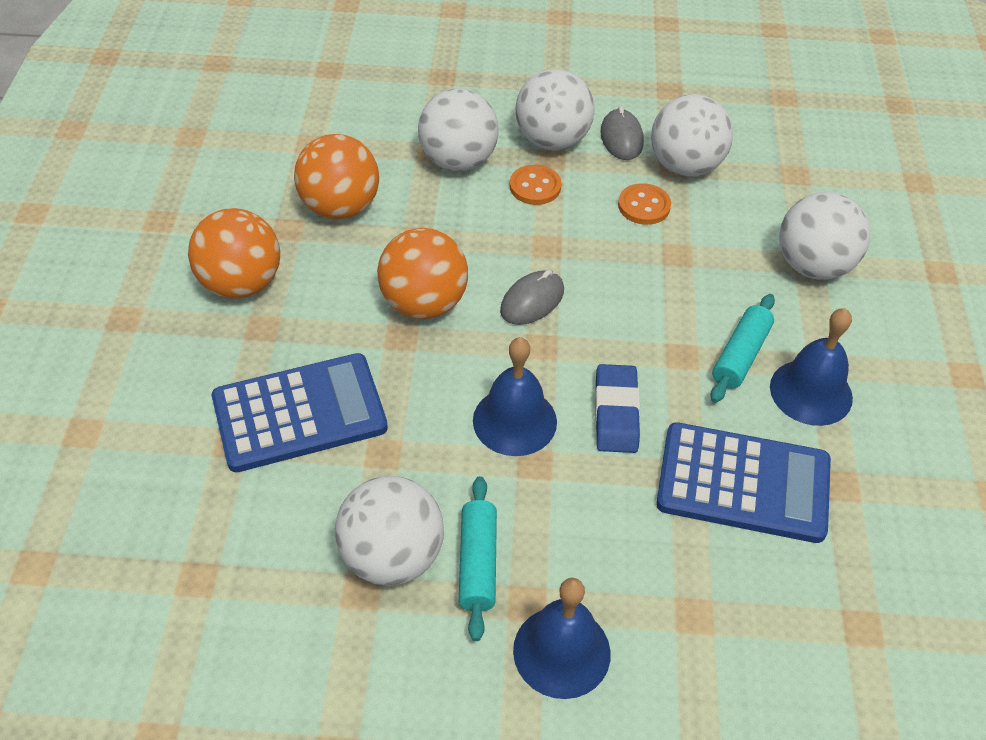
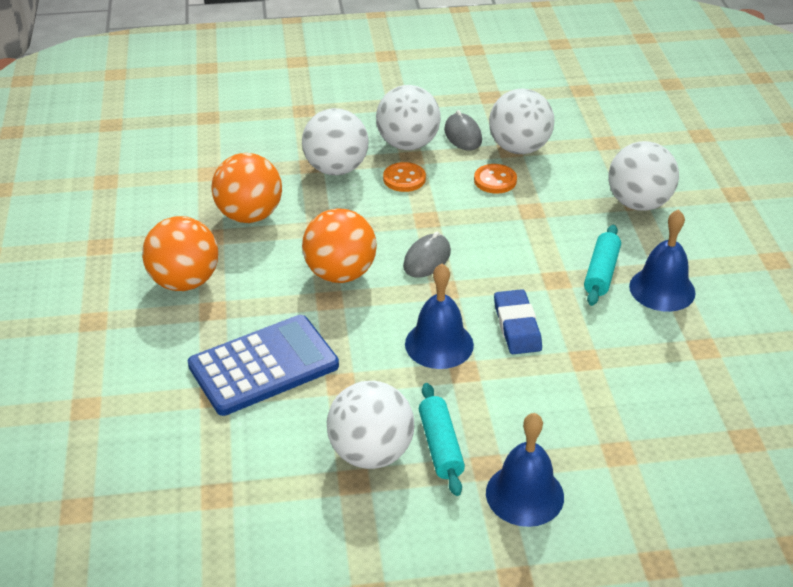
camera: 10 degrees left, 10 degrees down
blue calculator [656,422,831,543] -> none

